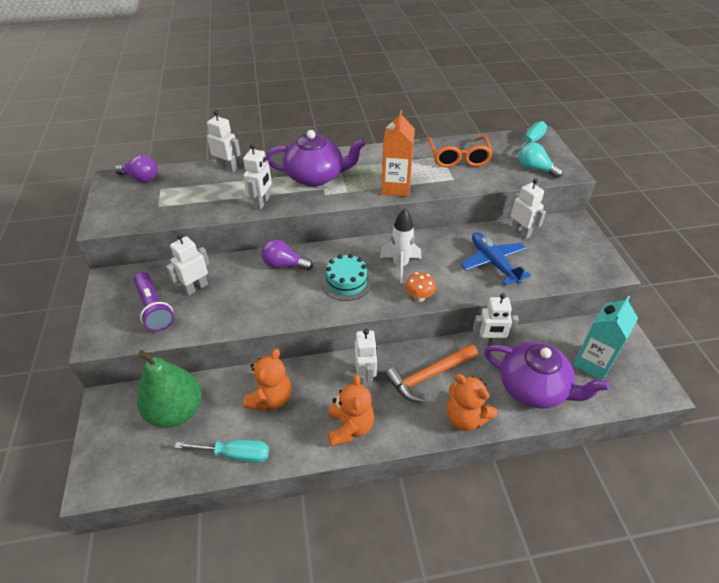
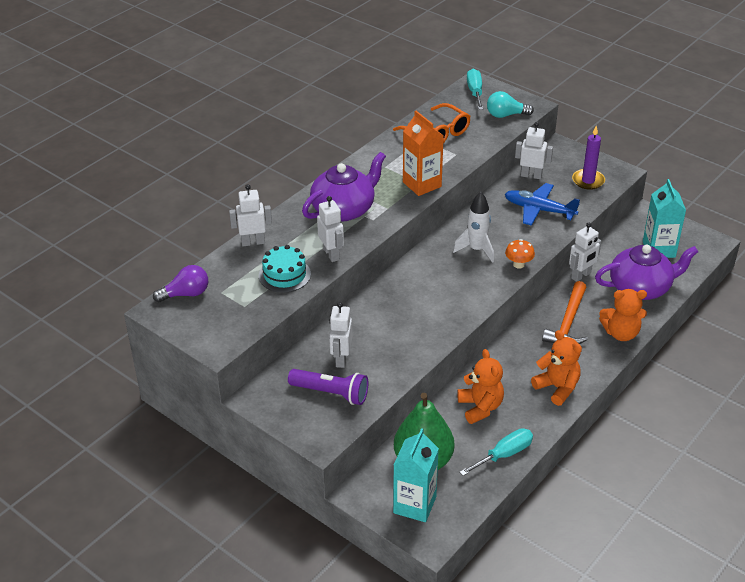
camera: 40 degrees left, 5 degrees down
purple light bulb [261,239,313,271] -> none
turquoise cake [322,254,372,301] -> turquoise cake moved to [259,245,311,293]
white robot [355,329,377,387] -> none
none -> turquoise carton [393,428,439,522]
none -> purple candle [572,126,605,190]

